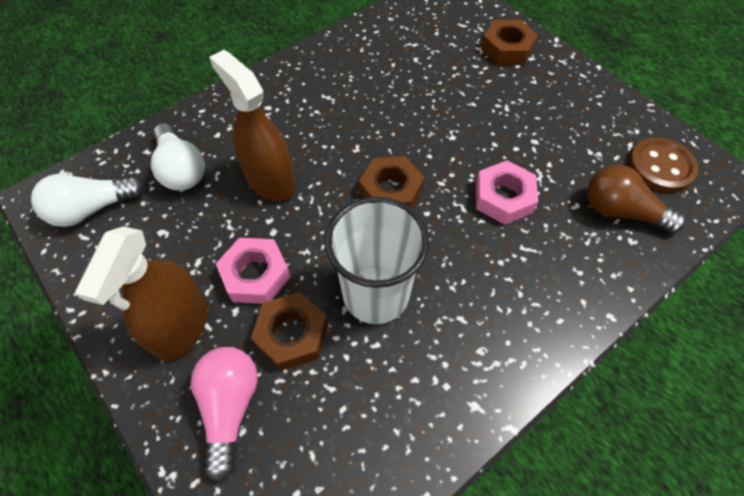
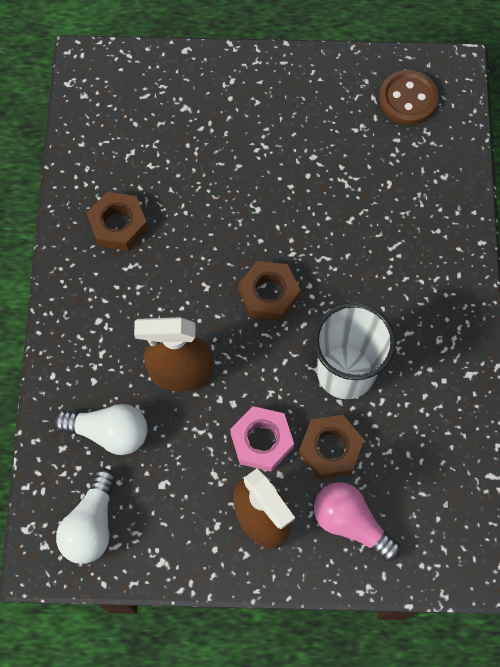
camera: 50 degrees left, 10 degrees up
pink nut [476,160,538,225] -> none
brown nut [481,20,538,65] -> brown nut moved to [87,192,148,251]
brown light bulb [587,165,686,234] -> none

